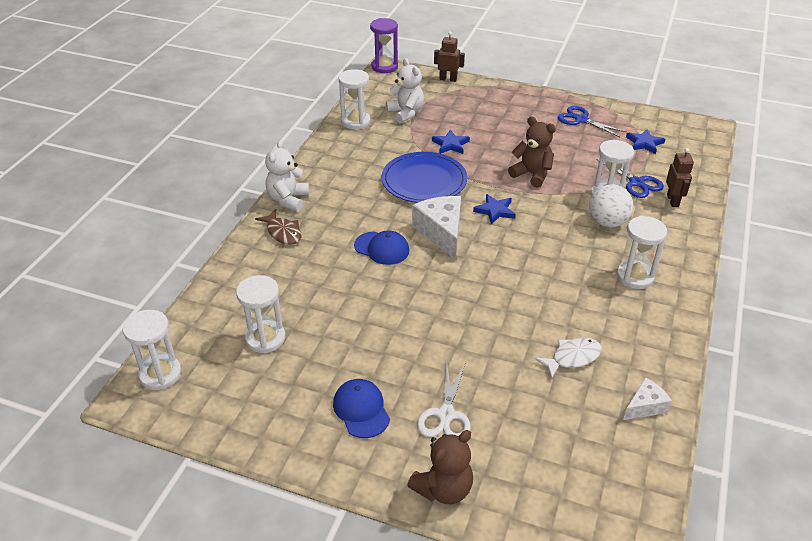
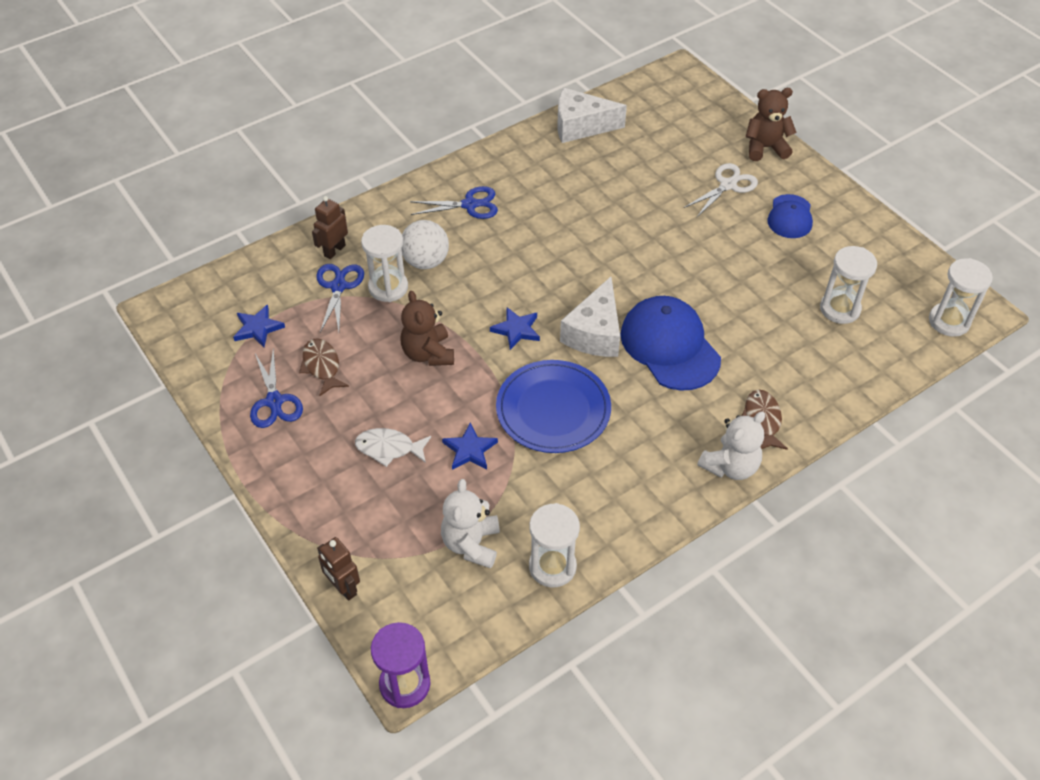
camera: 145 degrees left, 10 degrees up
blue cap [354,231,409,265] -> blue cap [620,296,721,391], size x1.73
white fish [535,338,602,379] -> white fish moved to [355,428,431,467]
white hourglass [617,216,667,289] -> blue scissors [410,186,498,219]
white cheese [623,377,672,420] -> white cheese [557,88,627,143], size x1.77
none -> brown fish [299,338,349,396]

